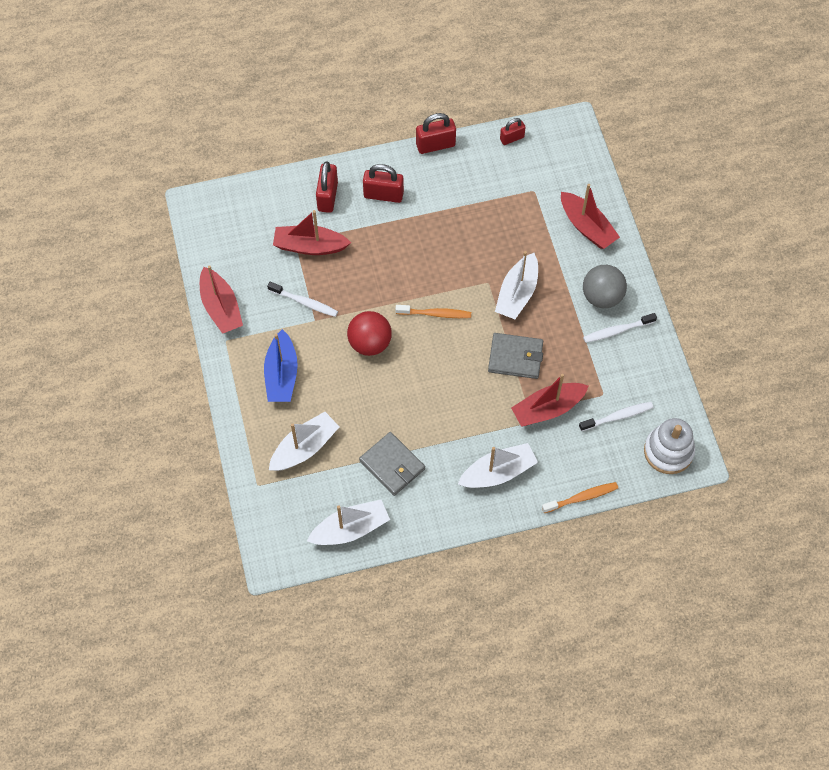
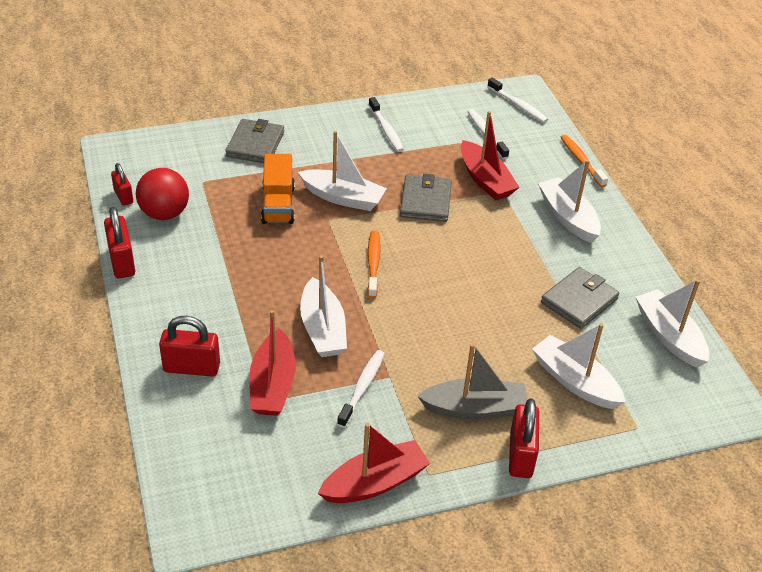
camera: 95 degrees left, 20 degrees down
blue boat [264,329,298,402] -> grey boat [417,343,527,419]
red ball [347,311,392,356] -> red ball moved to [136,168,189,220]
red padlock [363,164,404,203] -> red padlock moved to [509,398,539,478]
red boat [561,184,620,249] -> grey wallet [225,119,284,163]
grey ball [583,265,627,308] -> none
white stacking toy [644,418,695,474] -> white toothbrush [487,77,548,123]
none -> orange truck [261,154,295,224]
none -> white boat [300,255,347,357]

